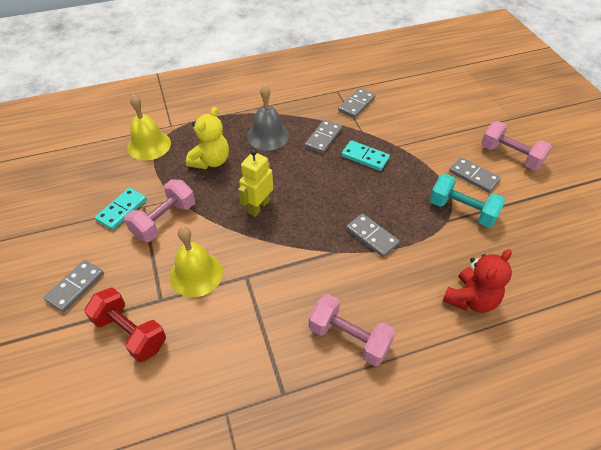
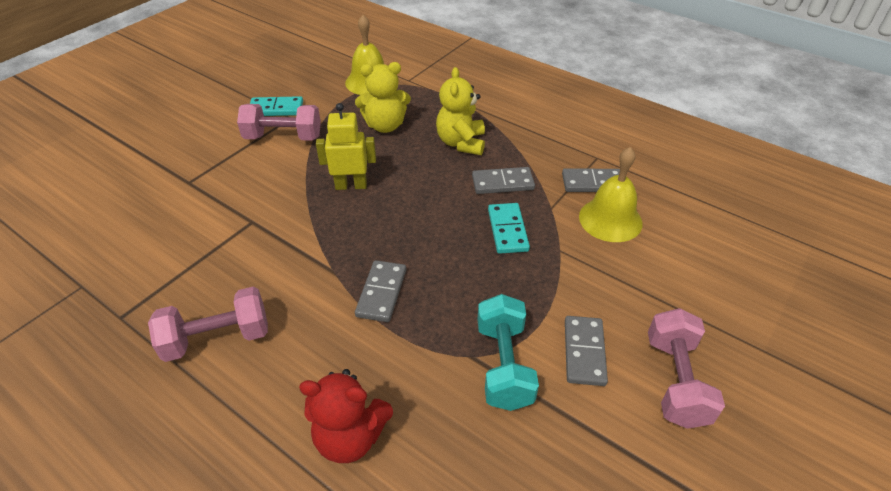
camera: 55 degrees right, 5 degrees down
grey domino [44,260,104,313] -> none
red dumbbell [84,287,166,362] -> none
yellow bell [170,226,223,297] -> yellow bell moved to [579,147,643,242]
grey bell [247,85,289,151] -> yellow teddy bear [436,67,485,155]
pink dumbbell [309,294,396,366] -> pink dumbbell turned 75 degrees clockwise [148,287,268,362]

